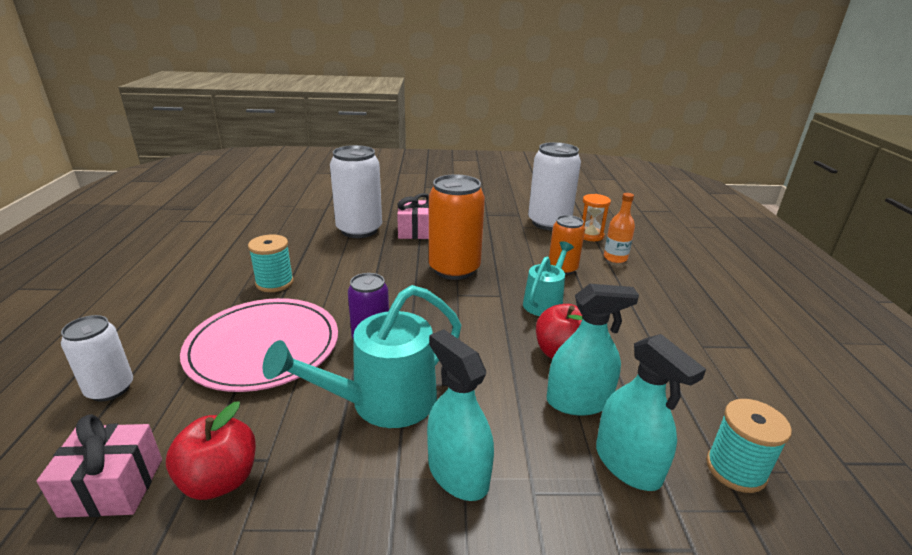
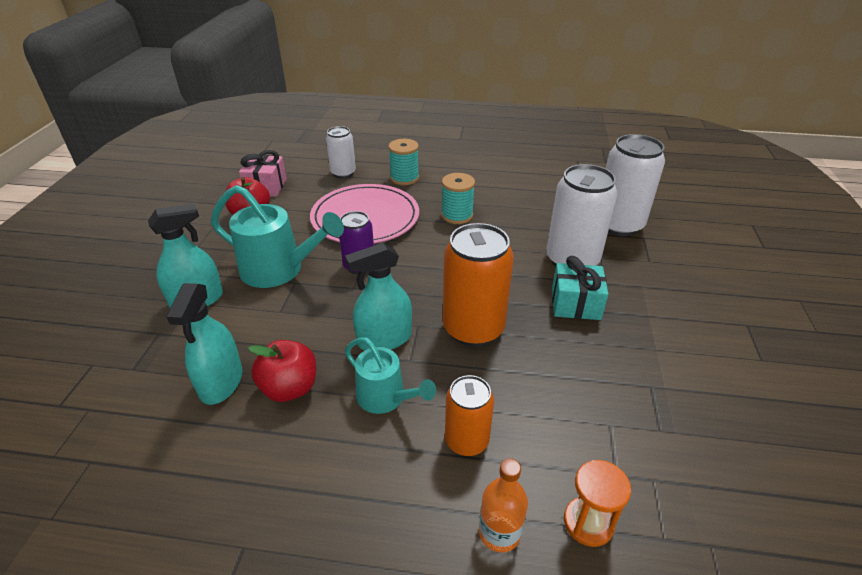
camera: 100 degrees right, 10 degrees up
turquoise watering can [263,285,461,428] -> turquoise watering can turned 135 degrees clockwise [211,185,344,288]
pink gift [397,193,429,239] -> turquoise gift [552,256,608,320]
white can [528,142,581,230] -> white can moved to [606,134,665,236]
turquoise spray bottle [596,334,706,491] -> turquoise spray bottle moved to [345,243,412,350]
turquoise spool [706,399,792,493] -> turquoise spool moved to [388,139,419,185]

